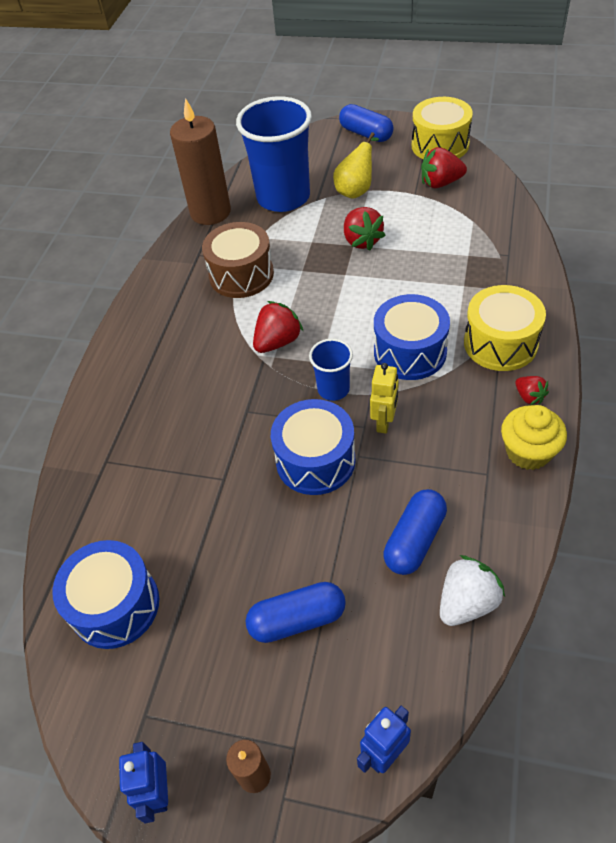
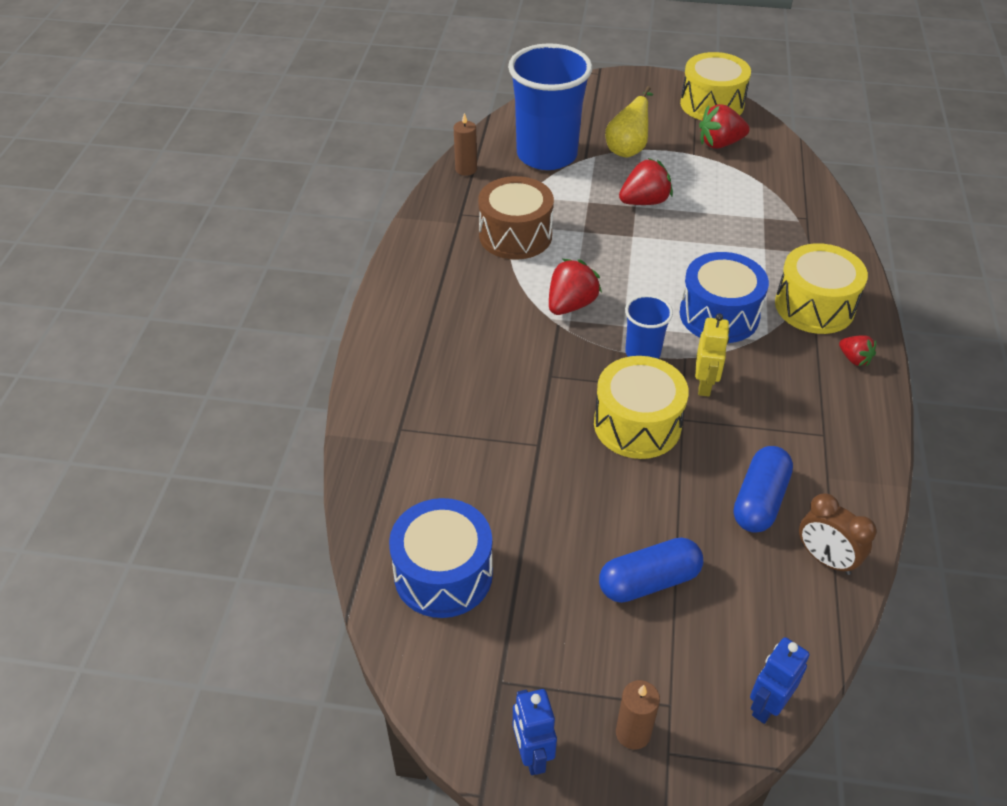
camera: 10 degrees left, 5 degrees down
brown candle [170,98,231,225] -> brown candle [454,113,477,176], size x0.47
blue drum [271,399,356,495] -> yellow drum [594,356,689,459]
blue capsule [339,104,394,142] -> none
red strawberry [344,207,386,251] -> red strawberry turned 90 degrees counterclockwise [619,158,673,205]
white strawberry [440,555,505,626] -> brown clock [799,493,877,575]
yellow cupcake [501,405,567,470] -> none

